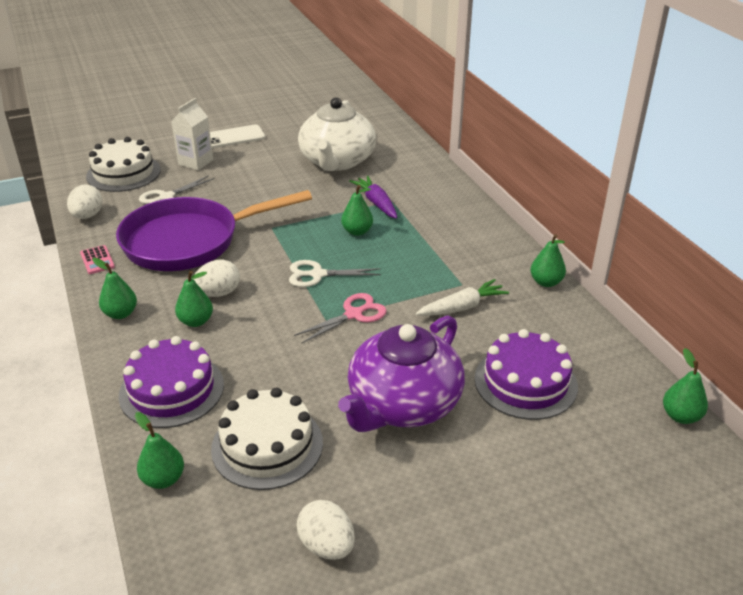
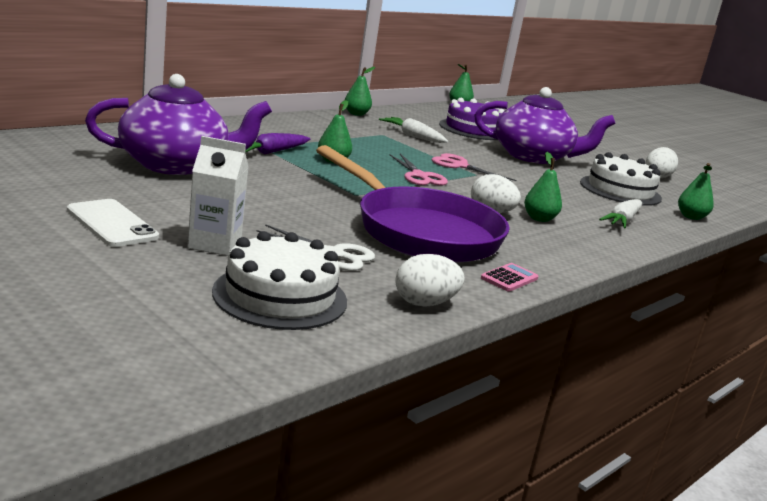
camera: 115 degrees left, 15 degrees down
green pear [92,258,137,319] -> none
purple cake [119,336,224,428] -> white carrot [599,199,642,228]
white scissors [289,260,381,287] -> pink scissors [390,154,448,186]
white teapot [298,97,376,171] -> purple teapot [85,74,272,175]

